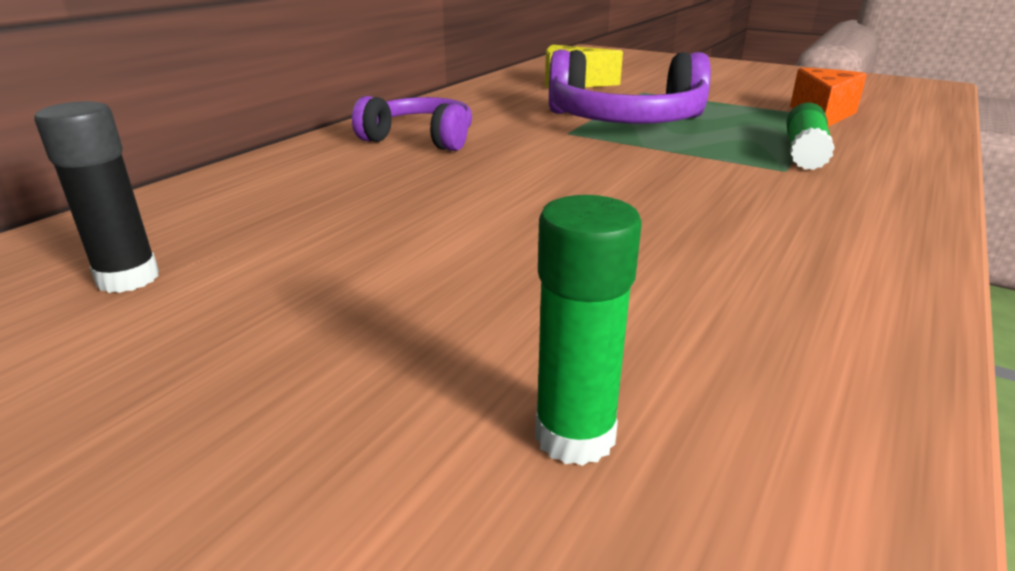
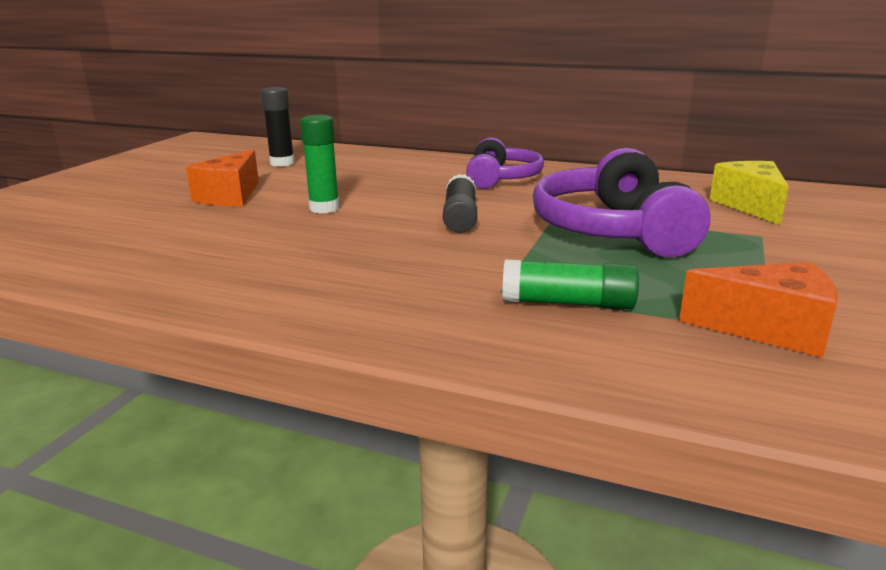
camera: 80 degrees right, 5 degrees down
green glue stick [535,195,641,466] -> green glue stick moved to [300,115,339,214]
none -> orange cheese [186,149,259,206]
none -> black glue stick [443,174,477,233]

